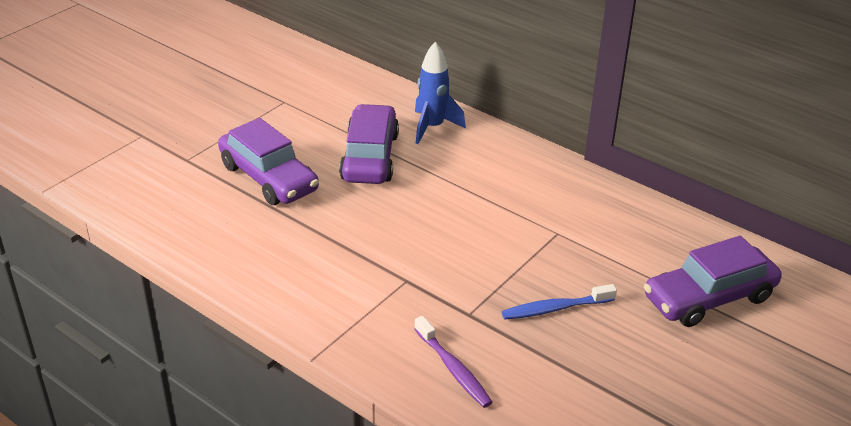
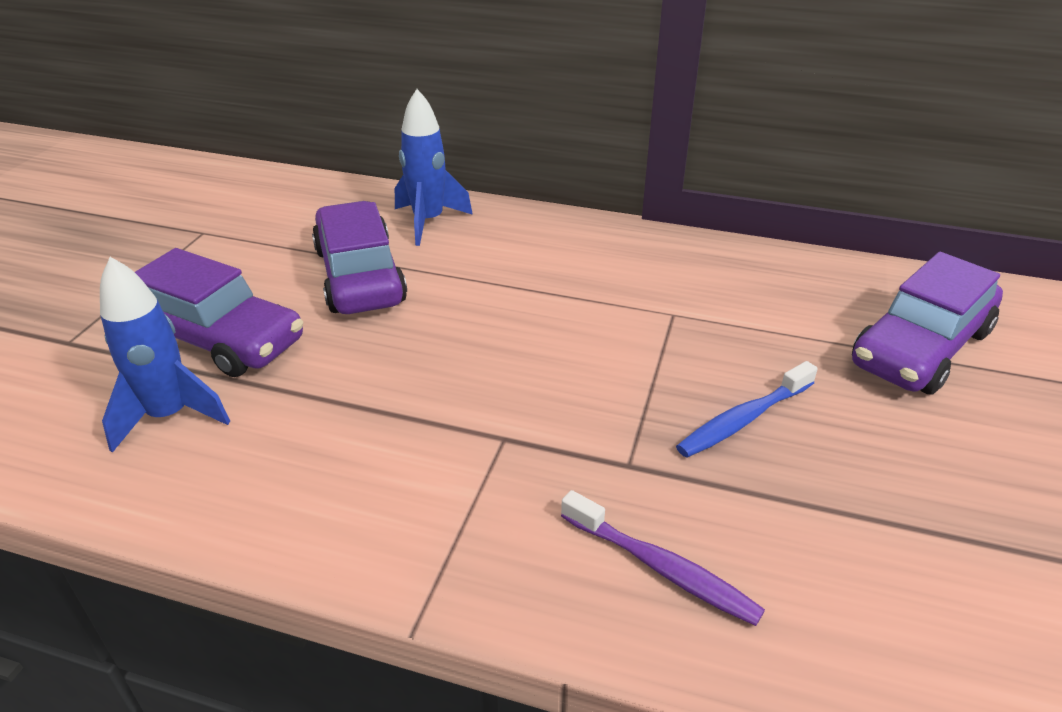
camera: 20 degrees left, 0 degrees up
none -> blue rocket [100,257,230,453]

